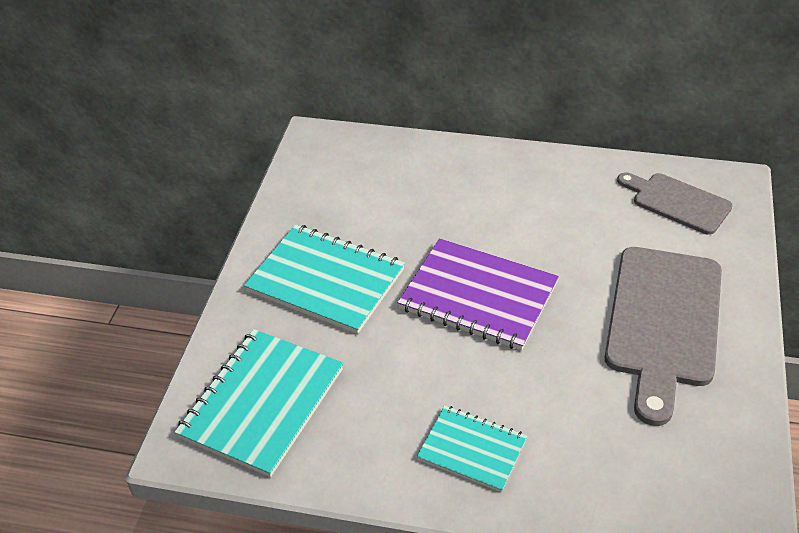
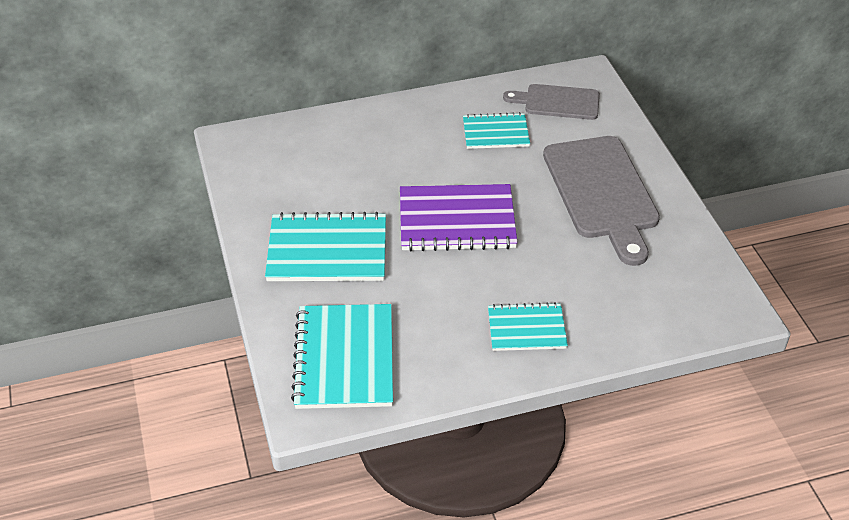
camera: 30 degrees left, 0 degrees up
none -> turquoise notebook [463,112,530,149]

